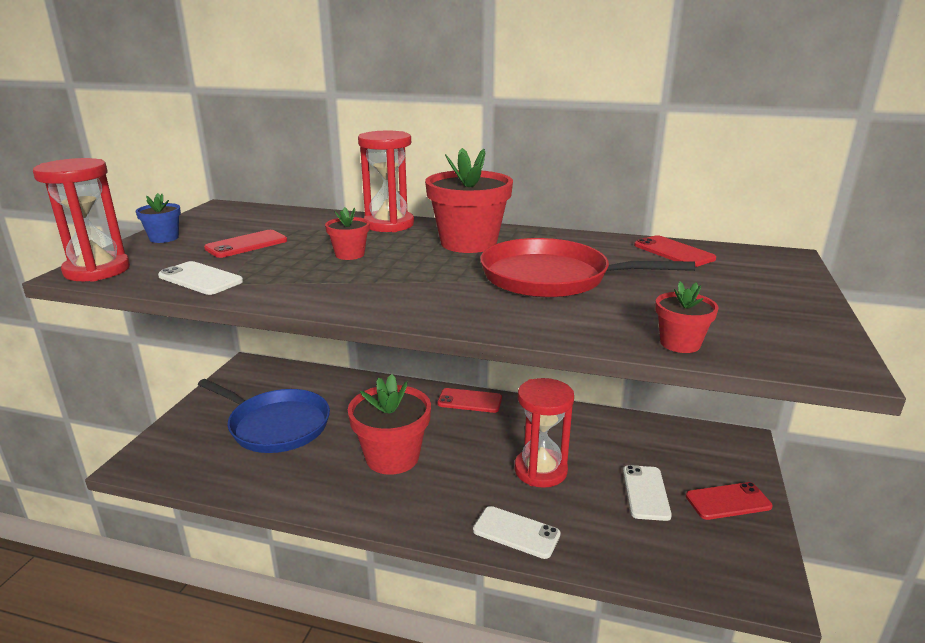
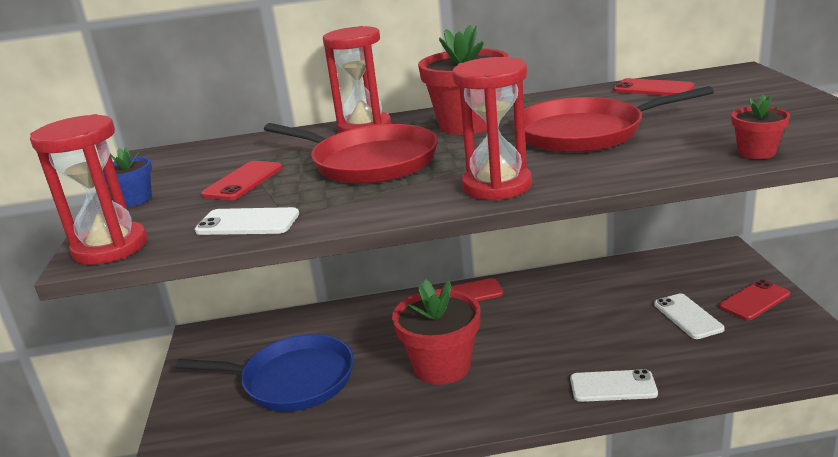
camera: 20 degrees left, 0 degrees up
red flower pot [325,207,370,260] -> red pan [264,123,438,184]
red hourglass [514,378,574,488] -> red hourglass moved to [452,57,532,201]

